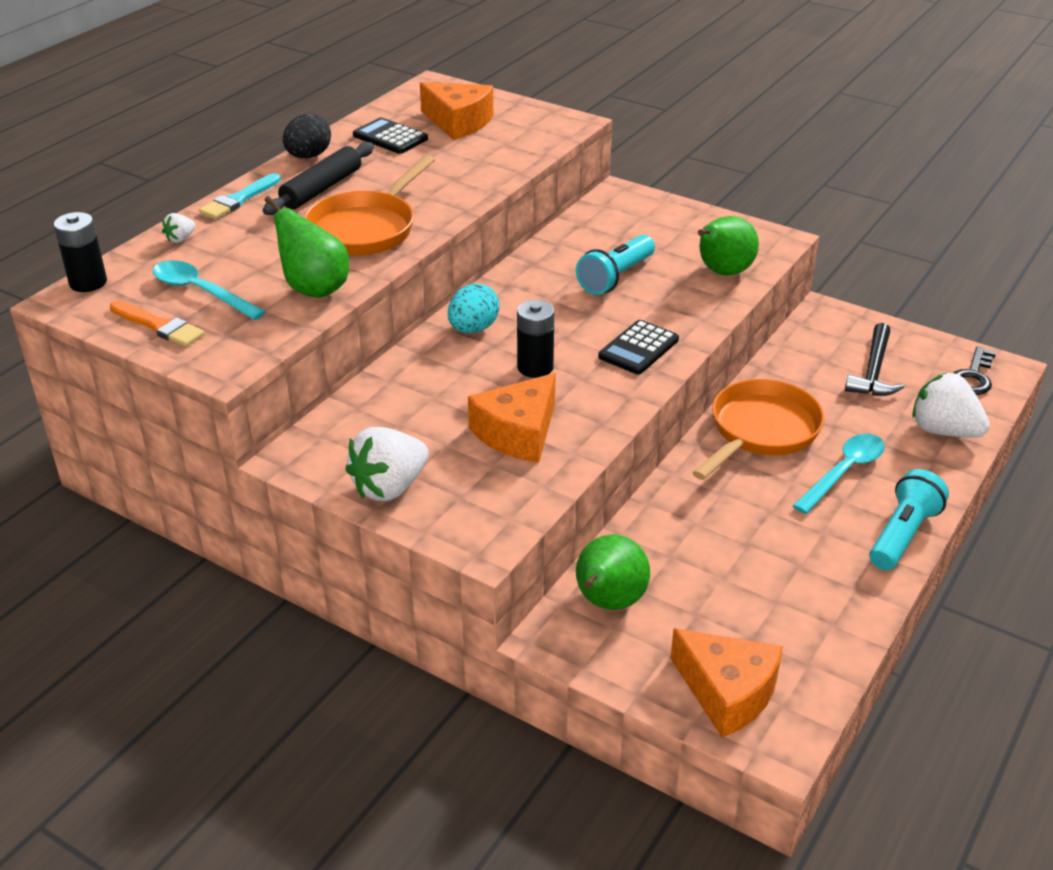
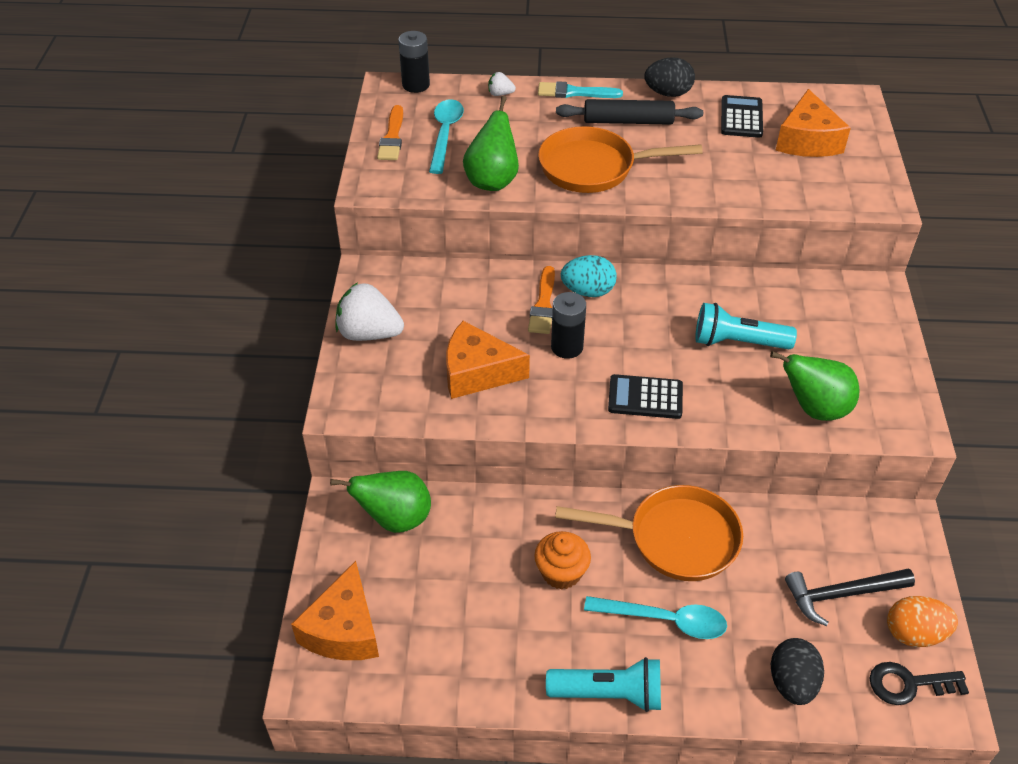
camera: 60 degrees right, 10 degrees up
white strawberry [912,373,990,438] -> black egg [771,638,824,705]
none -> orange brush [528,266,555,334]
none -> orange cupcake [534,531,591,590]
none -> orange egg [887,596,958,647]

